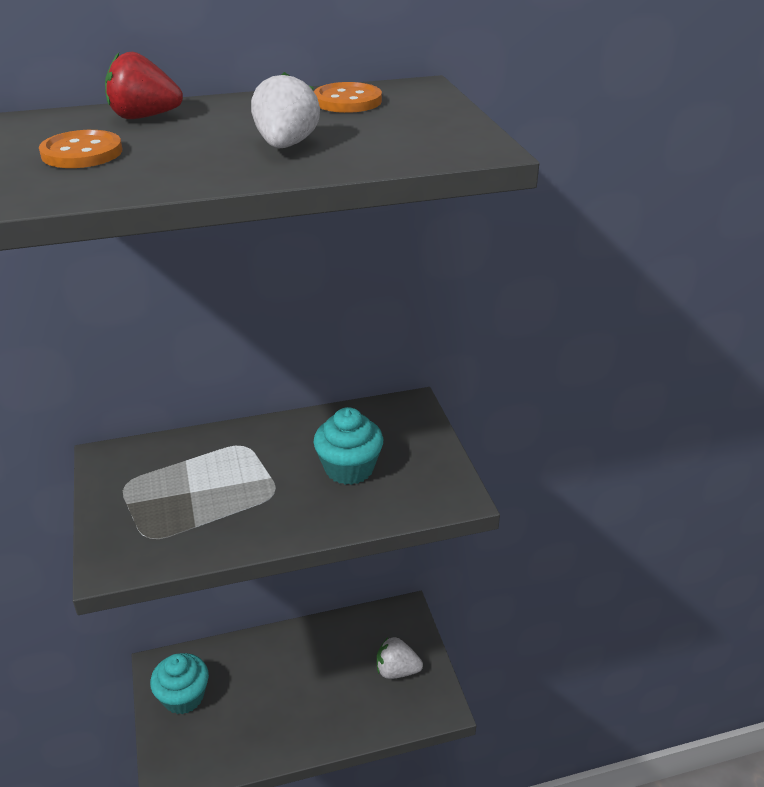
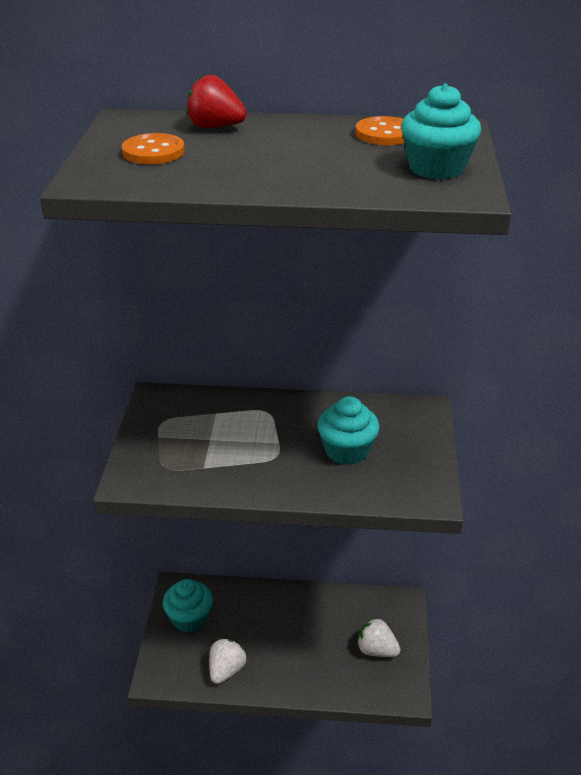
camera: 20 degrees right, 0 degrees up
white strawberry [251,72,320,148] -> white strawberry moved to [209,638,247,684]
none -> turquoise cupcake [401,83,481,179]

